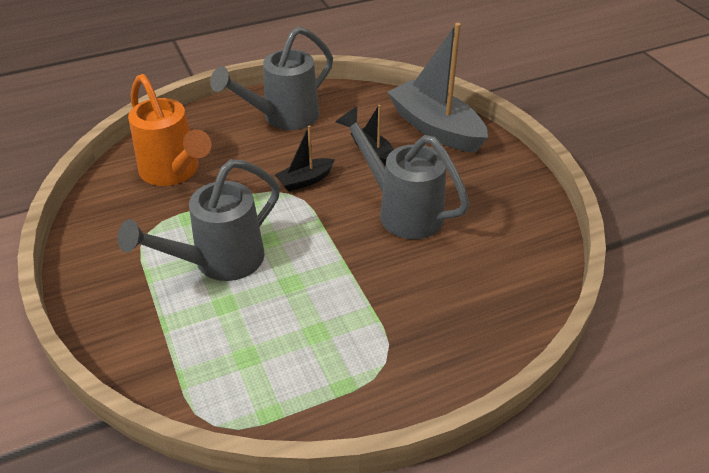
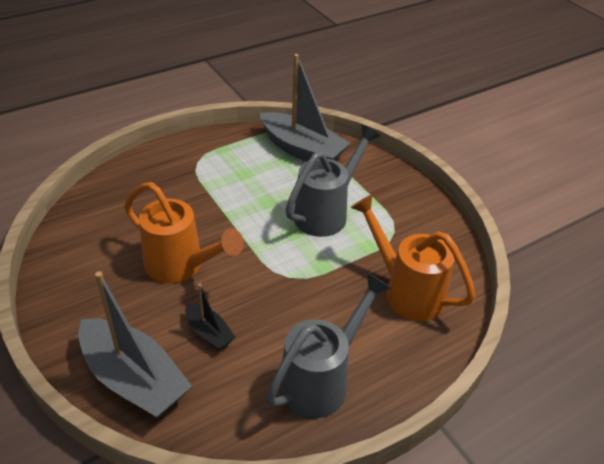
camera: 170 degrees right, 0 degrees up
black boat [275,125,335,192] -> none
grey watering can [335,106,470,239] -> orange watering can [124,182,244,283]
none -> grey boat [260,54,350,161]

